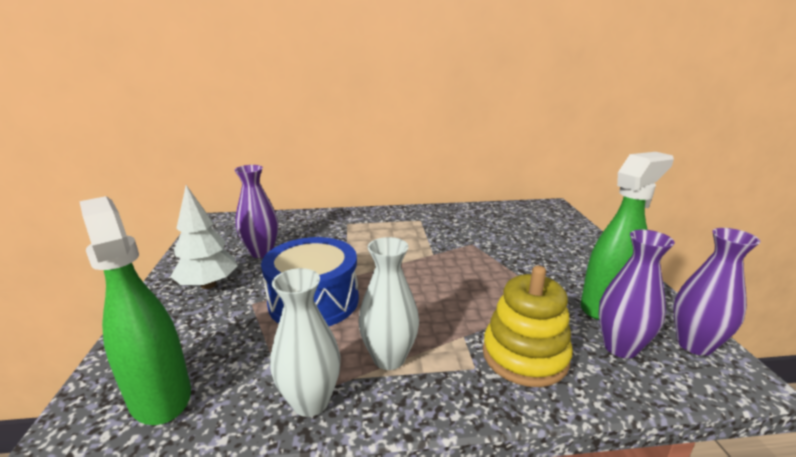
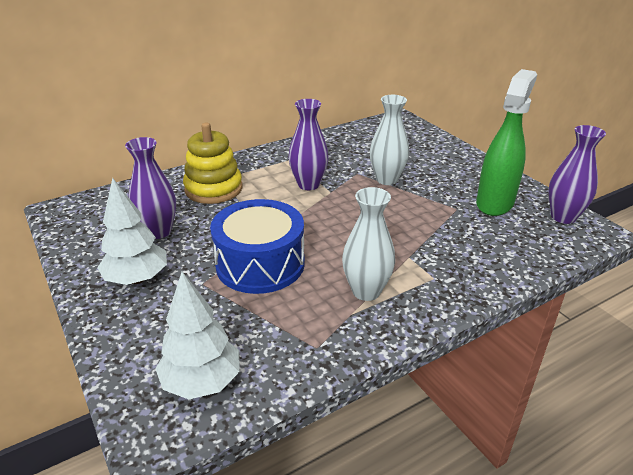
camera: 25 degrees left, 10 degrees up
green spray bottle [79,196,191,425] -> white tree [155,272,240,399]
white vase [270,268,341,417] -> white vase moved to [370,95,409,185]
yellow stacking toy [483,266,573,387] -> yellow stacking toy moved to [183,123,242,204]
purple vase [599,230,675,358] -> purple vase moved to [288,99,329,190]

